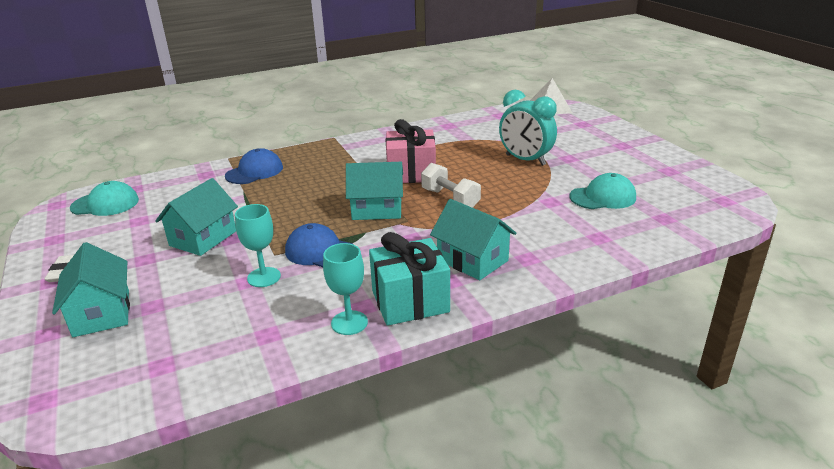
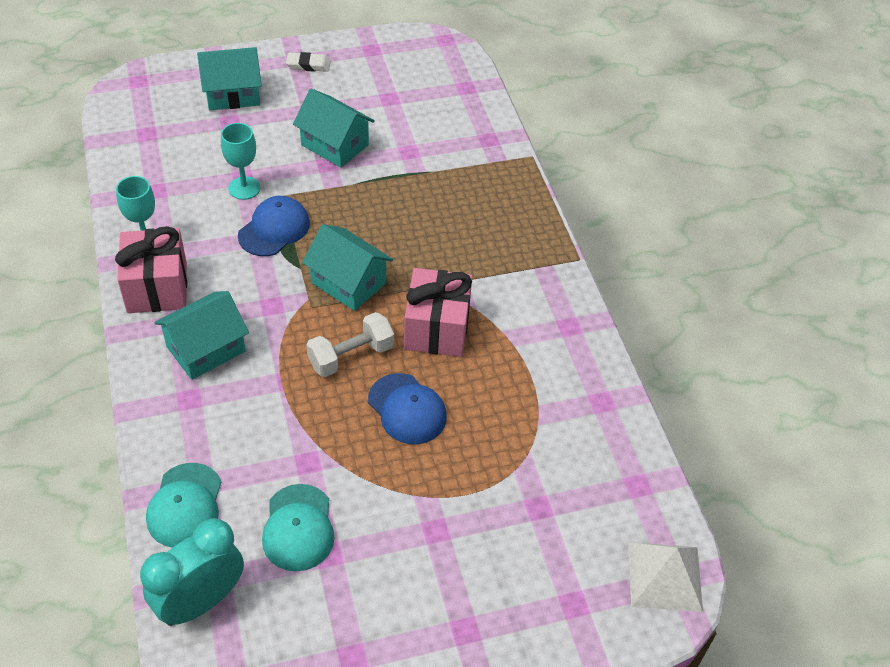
camera: 95 degrees right, 20 degrees up
turquoise cap [70,181,139,216] -> turquoise cap moved to [146,463,221,548]
blue cap [225,148,283,184] -> blue cap moved to [368,373,447,444]
turquoise house [346,162,403,220] -> turquoise house turned 60 degrees counterclockwise [302,224,393,311]
turquoise gift [369,232,450,326] -> pink gift [115,226,187,313]
turquoise clock [499,90,557,166] -> turquoise clock moved to [140,518,244,626]

